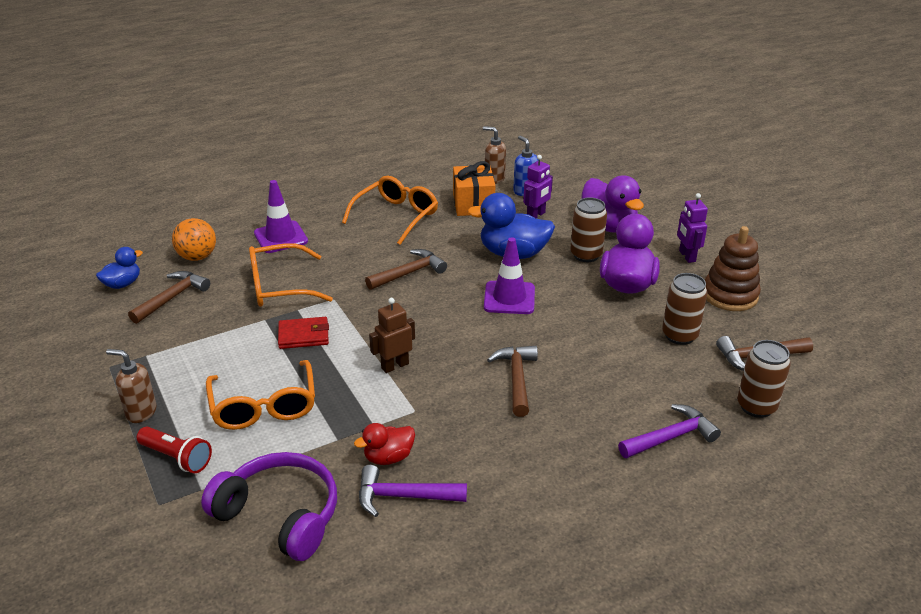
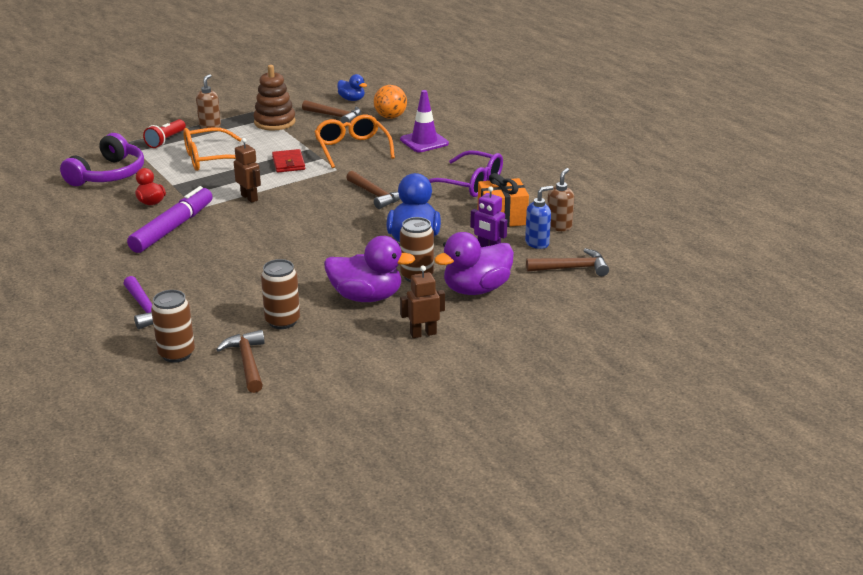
camera: 85 degrees right, 5 degrees down
orange glasses [342,176,438,245] -> purple glasses [429,150,503,197]
purple hammer [359,465,467,517] -> none
purple traffic cone [484,237,535,314] -> none
brown hammer [487,346,538,417] -> brown hammer moved to [526,248,609,276]
purple robot [677,193,708,263] -> brown robot [400,266,445,338]
brown stacking toy [705,226,761,311] -> brown stacking toy moved to [254,65,296,131]
none -> purple marker [127,186,213,253]

